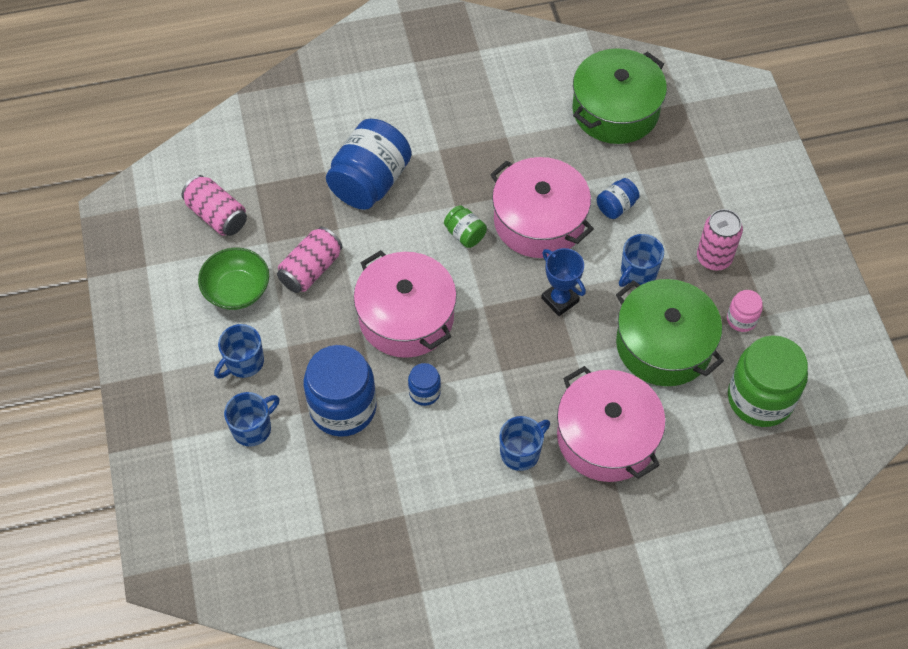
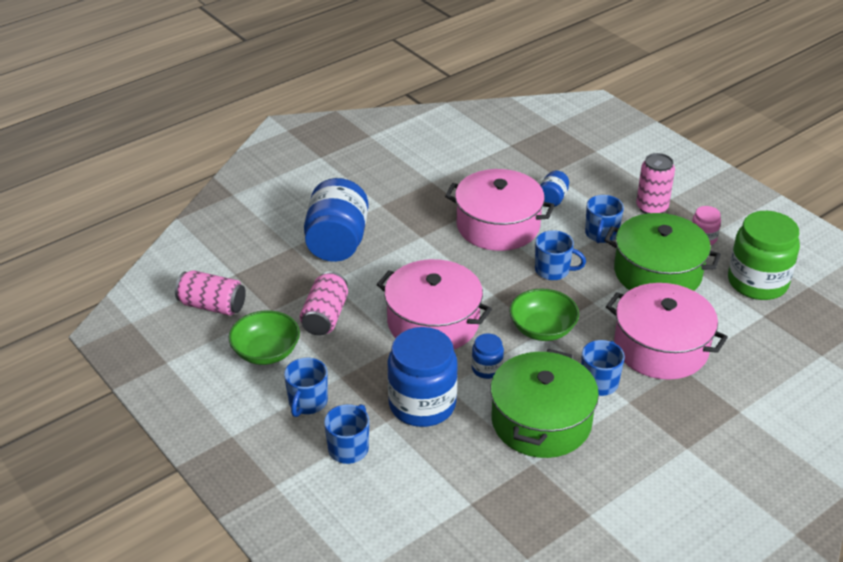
camera: 25 degrees left, 20 degrees down
green jar [444,205,487,248] -> none
blue trophy [541,248,586,316] -> blue mug [535,230,586,280]
green pot [572,48,667,144] -> green pot moved to [490,349,599,458]
none -> green bowl [510,289,579,341]

